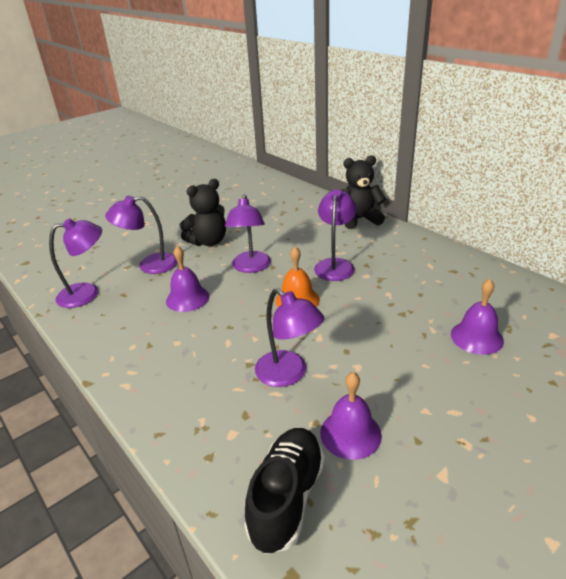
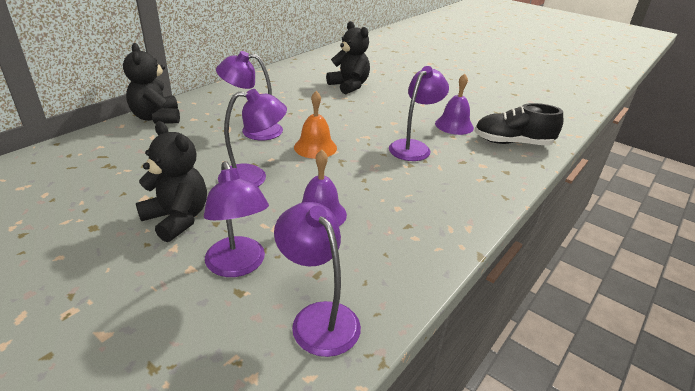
camera: 105 degrees left, 0 degrees up
purple bell [451,279,504,355] -> black teddy bear [326,21,370,94]

